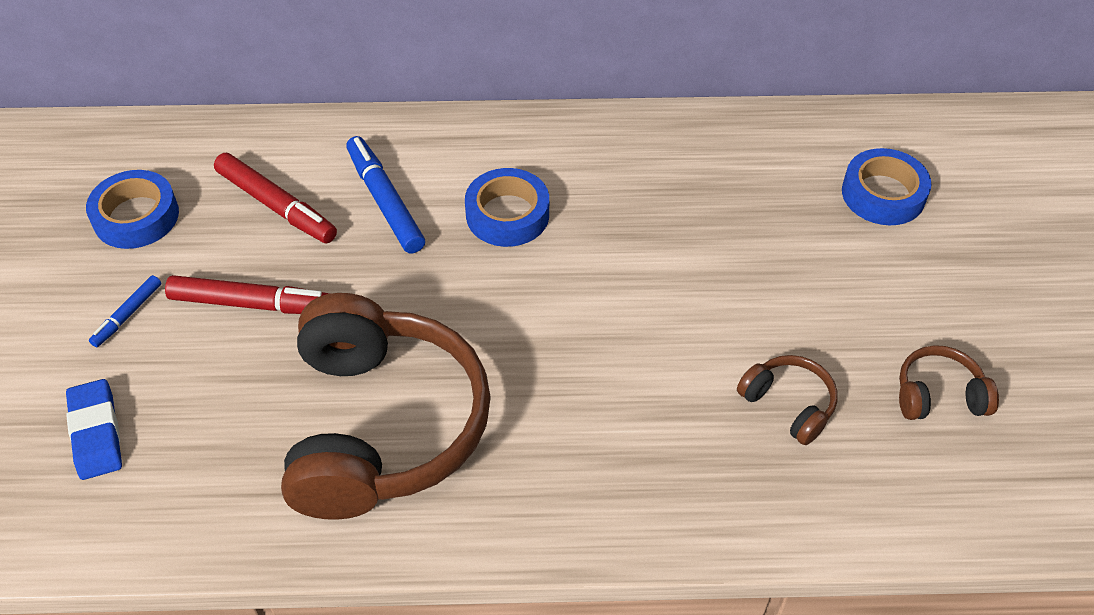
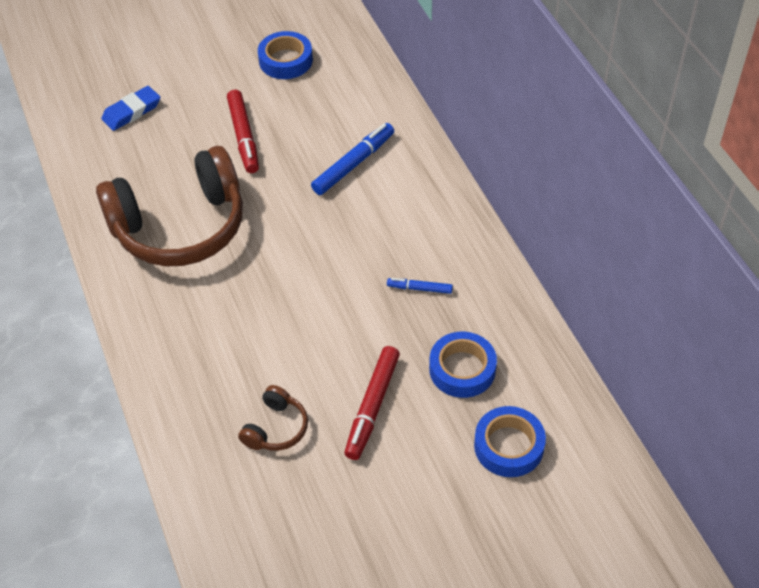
camera: 70 degrees right, 0 degrees up
blue marker [89,275,162,347] -> blue marker moved to [387,278,453,294]
red marker [214,153,337,243] -> red marker moved to [344,346,400,460]
blue tape [465,168,549,247] -> blue tape moved to [429,332,497,398]
brown headphones [899,345,999,420] -> none

